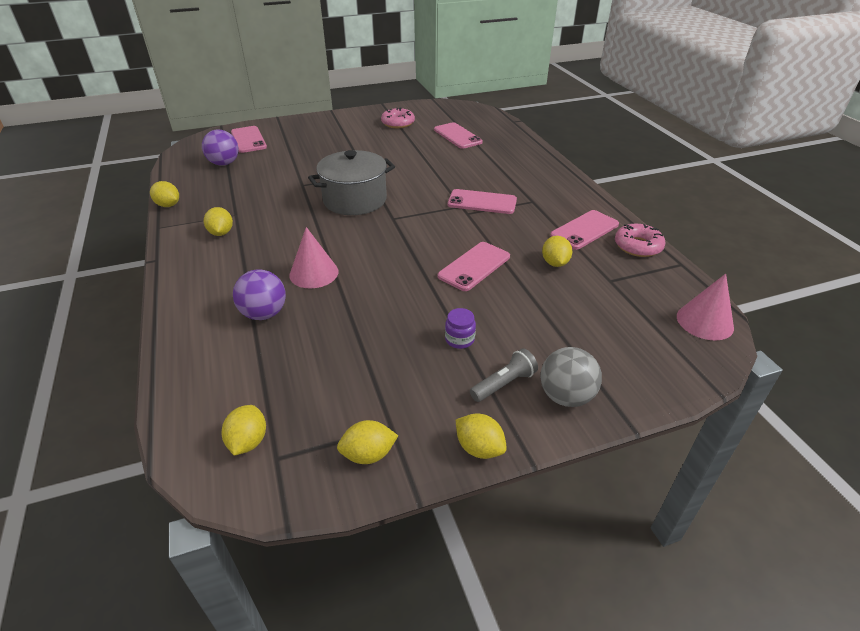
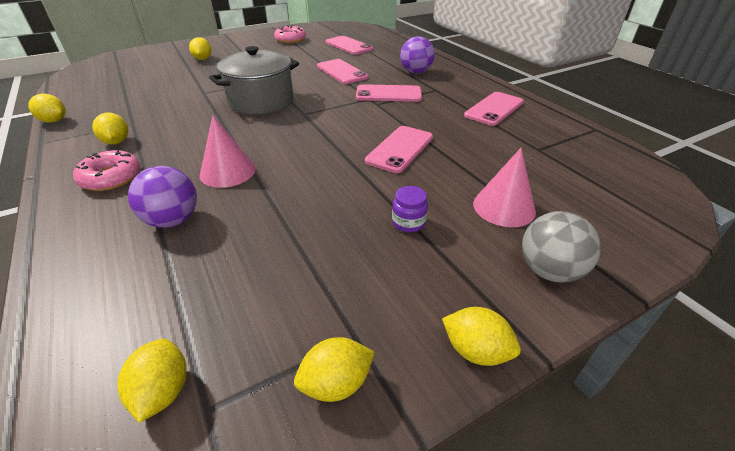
camera: 10 degrees left, 0 degrees up
purple ball [202,130,238,166] -> purple ball moved to [400,36,435,74]
pink phone [231,126,267,153] -> pink phone moved to [317,59,368,84]
grey flashlight [470,348,538,402] -> none
yellow lemon [542,236,572,267] -> yellow lemon moved to [189,37,212,60]
pink donut [615,224,665,257] -> pink donut moved to [73,150,140,191]
pink cone [677,274,734,340] -> pink cone moved to [473,148,536,227]

